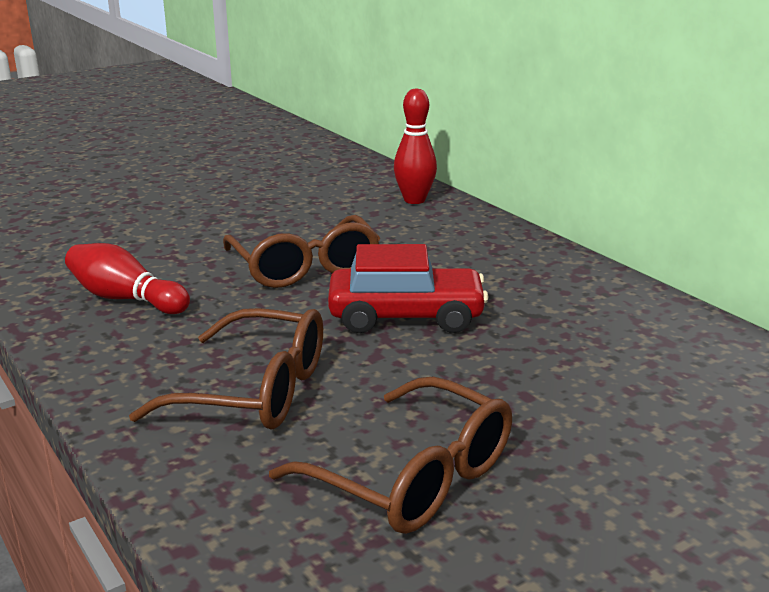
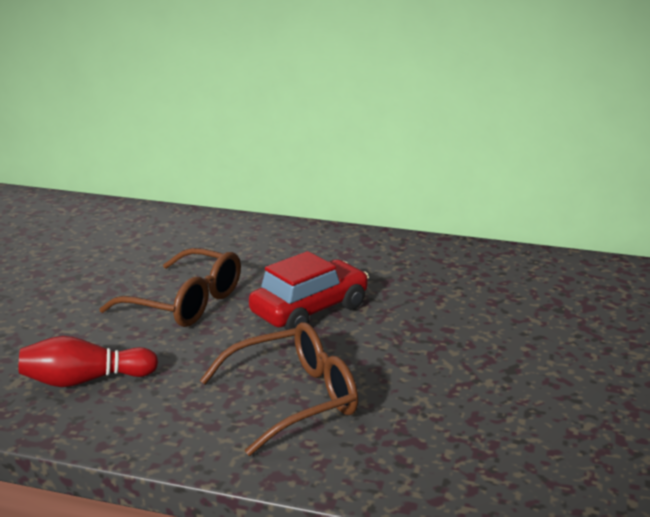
camera: 40 degrees left, 0 degrees up
brown glasses [269,377,512,534] -> none
red bowling pin [394,88,437,204] -> none

